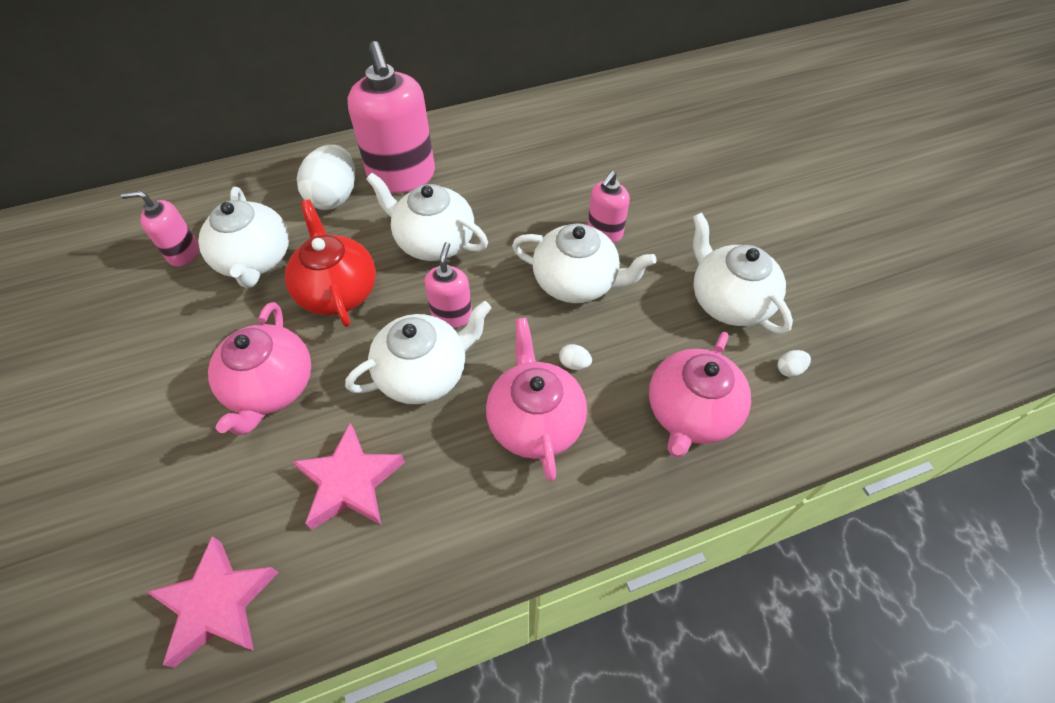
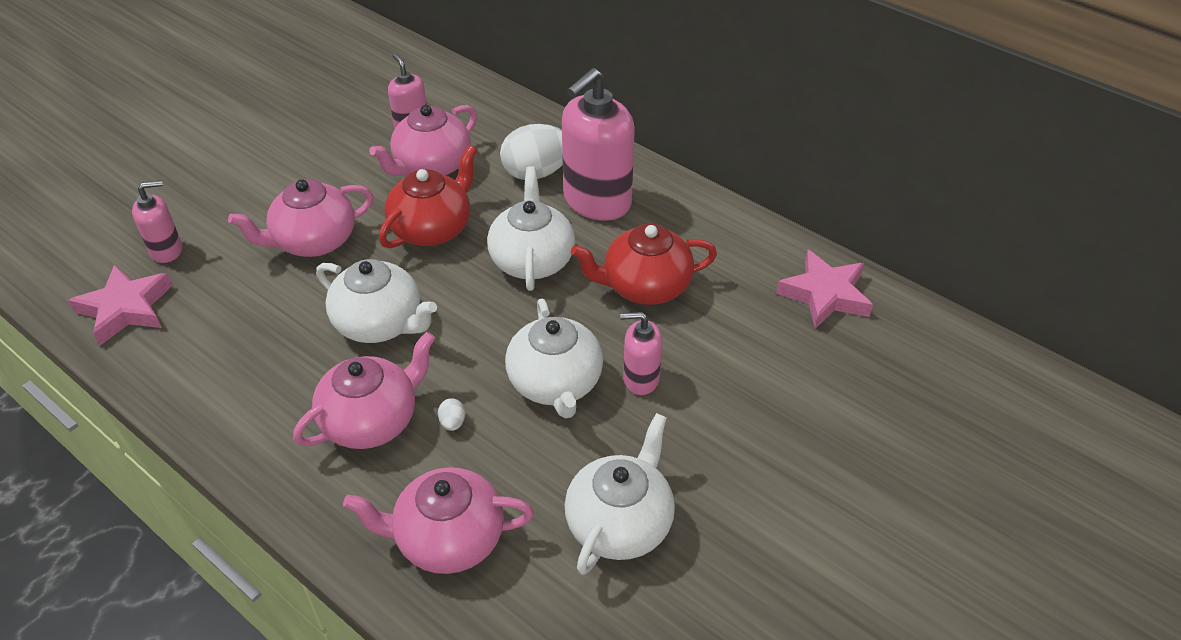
camera: 60 degrees right, 10 degrees down
white teapot [198,186,289,288] -> pink teapot [369,105,477,176]
pink star [292,423,405,530] -> pink star moved to [776,250,873,329]
pink soap dispenser [424,242,472,328] -> pink soap dispenser moved to [132,180,182,263]
white egg [777,350,811,377] -> none
none -> red teapot [571,224,717,305]

